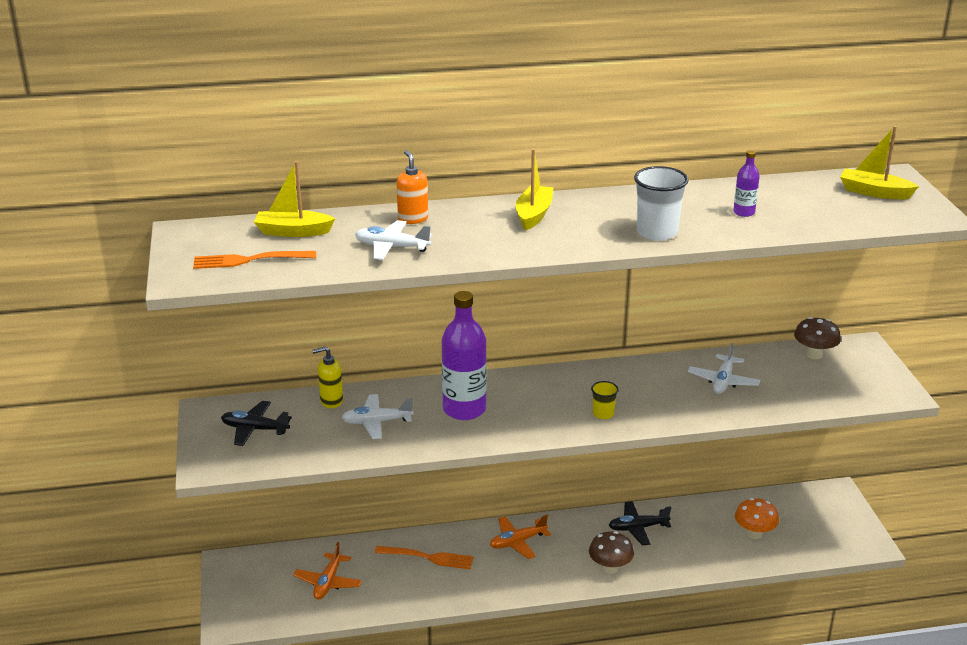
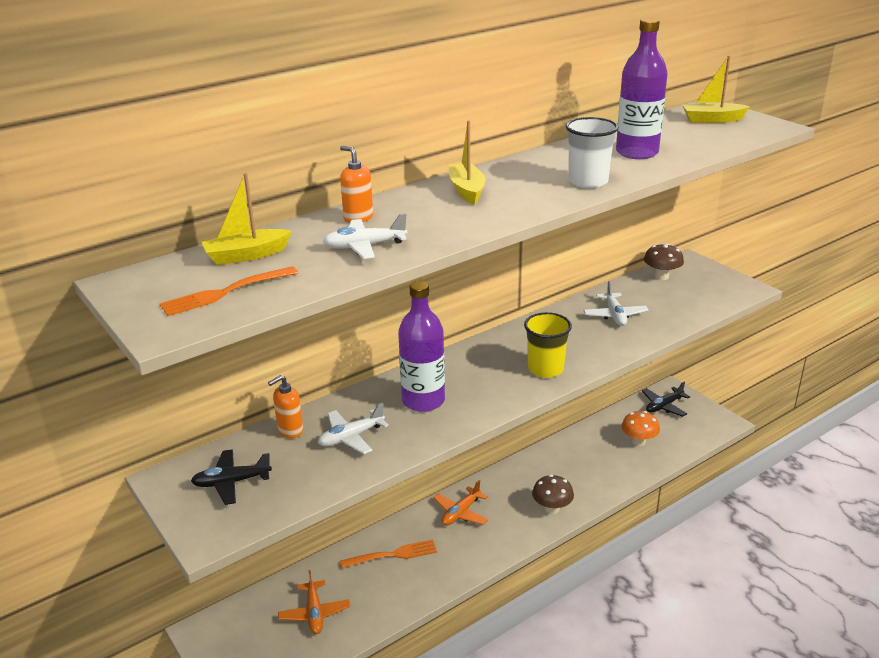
camera: 25 degrees left, 0 degrees up
yellow soap dispenser [312,346,343,408] -> orange soap dispenser [268,375,303,438]
yellow cup [591,381,619,419] -> yellow cup [524,312,572,378], size x1.80
black plane [609,501,671,546] -> black plane moved to [642,382,690,417]
purple bottle [733,150,760,217] -> purple bottle [616,18,668,159], size x2.13

